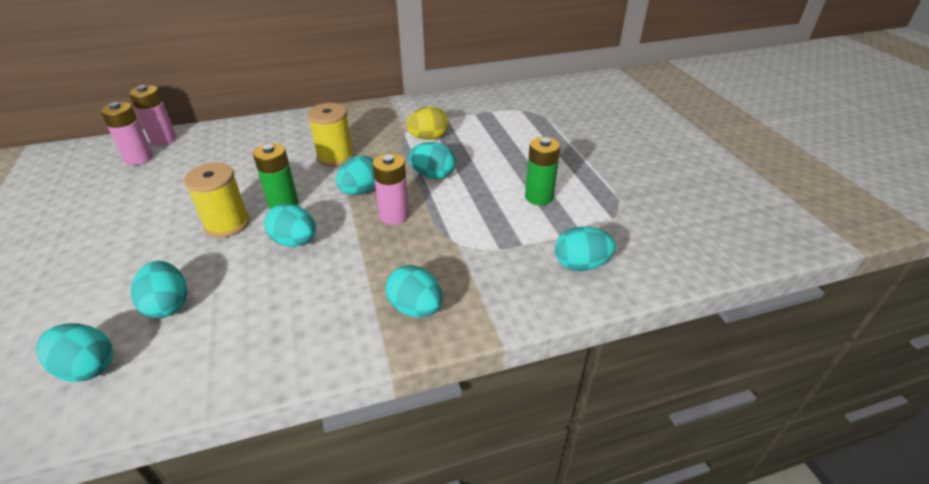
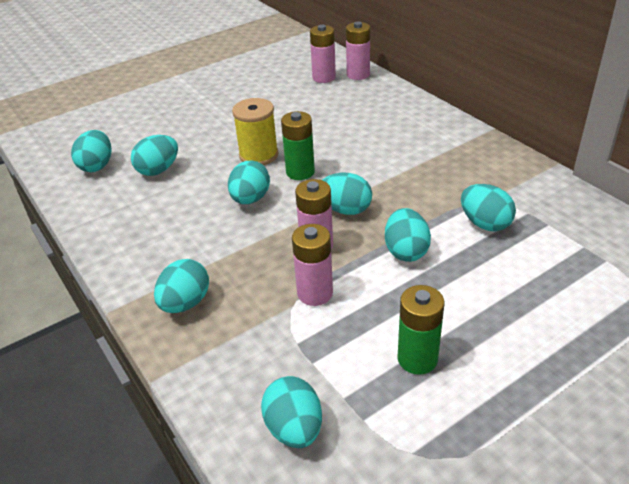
camera: 75 degrees right, 0 degrees up
yellow spool [307,103,354,167] -> none
yellow egg [406,106,449,140] -> turquoise egg [461,184,516,231]
none -> pink battery [292,224,333,306]

